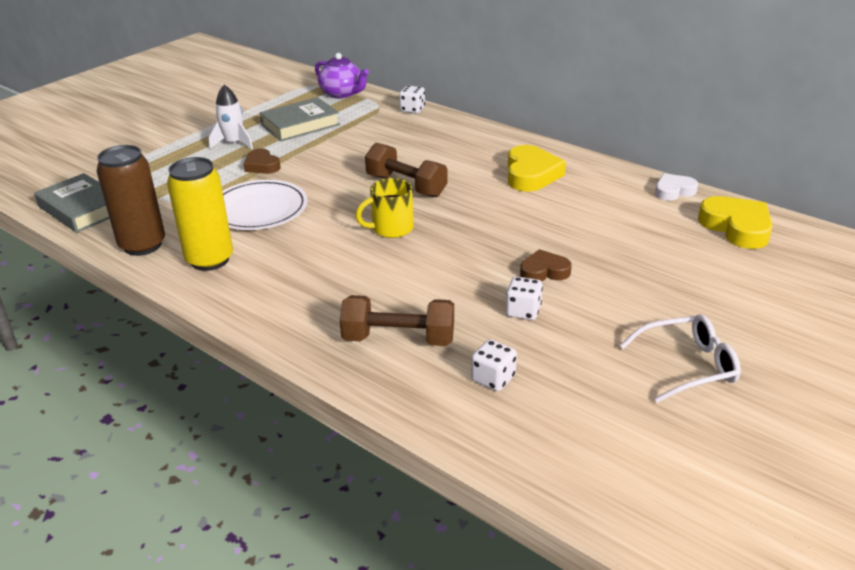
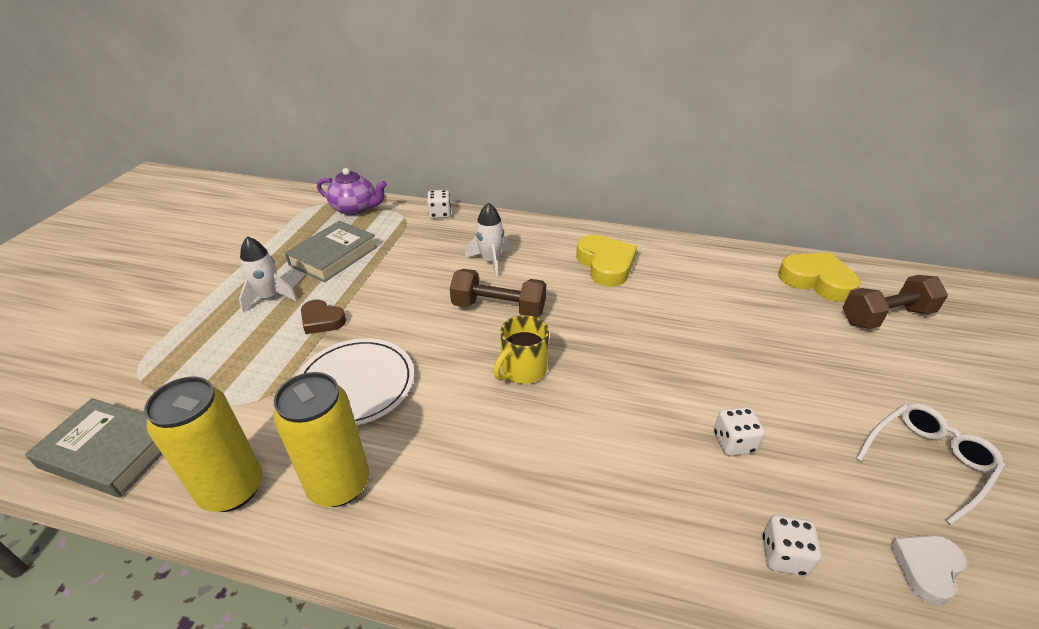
camera: 25 degrees left, 5 degrees up
brown can [96,145,165,256] -> yellow can [144,377,262,512]
brown dumbbell [339,295,454,346] -> brown dumbbell moved to [842,275,948,329]
brown heart [520,249,572,281] -> none
white heart [655,173,698,201] -> white heart moved to [889,535,967,605]
none -> white rocket [465,202,511,277]

